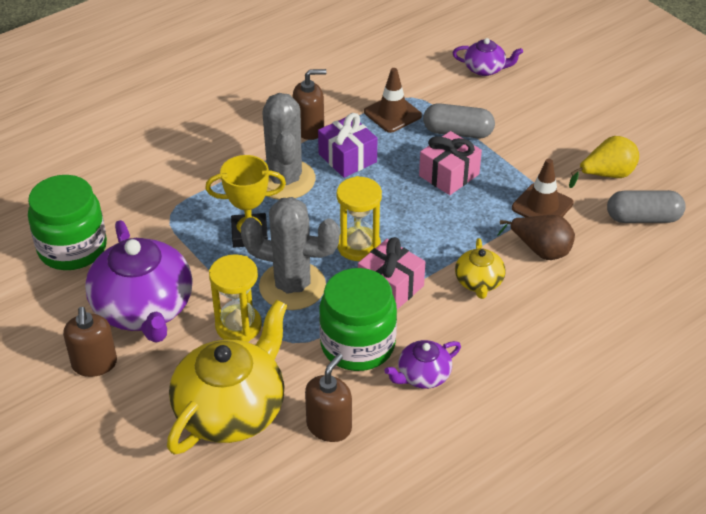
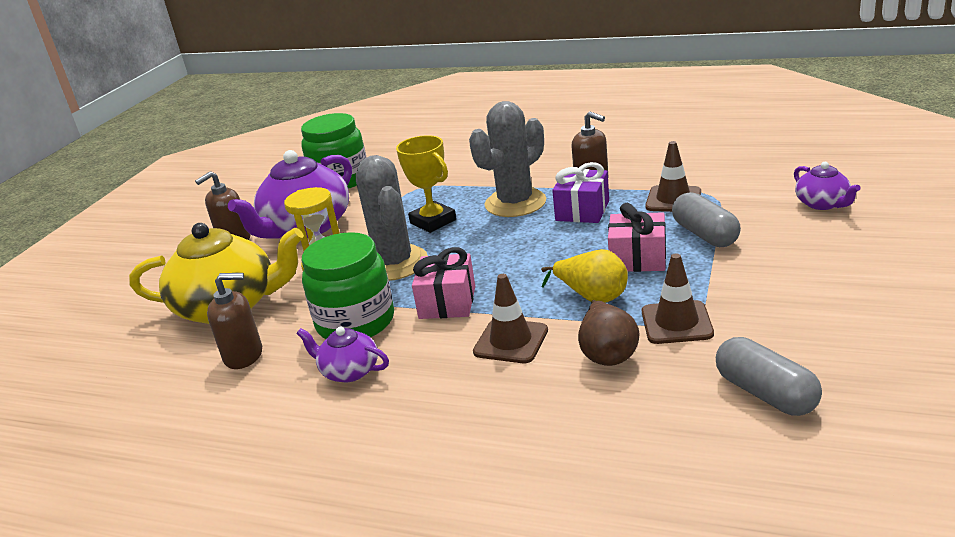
camera: 60 degrees right, 15 degrees down
yellow hourglass [337,176,382,261] -> none
yellow teapot [455,238,506,299] -> brown traffic cone [473,274,548,363]
yellow pear [569,136,639,188] -> yellow pear moved to [541,249,628,303]

